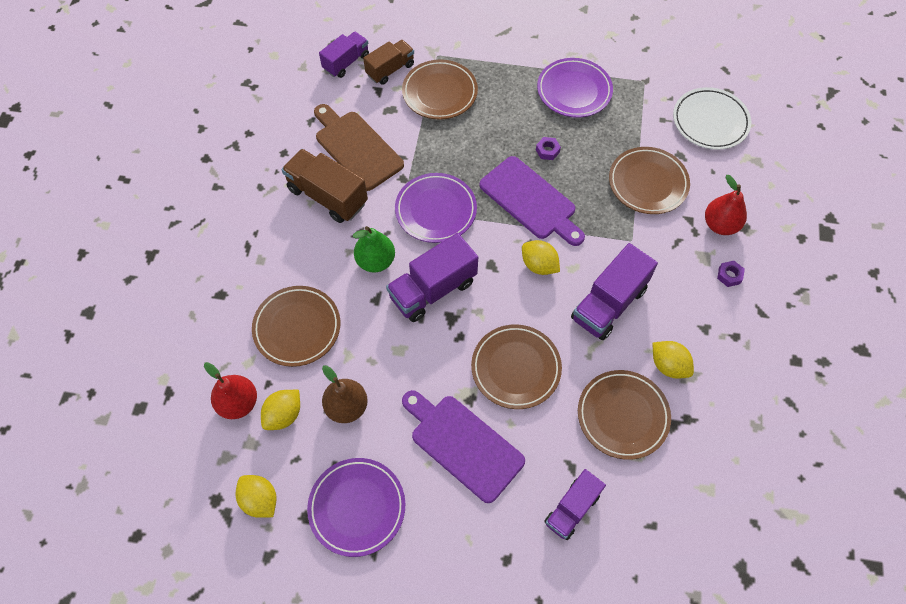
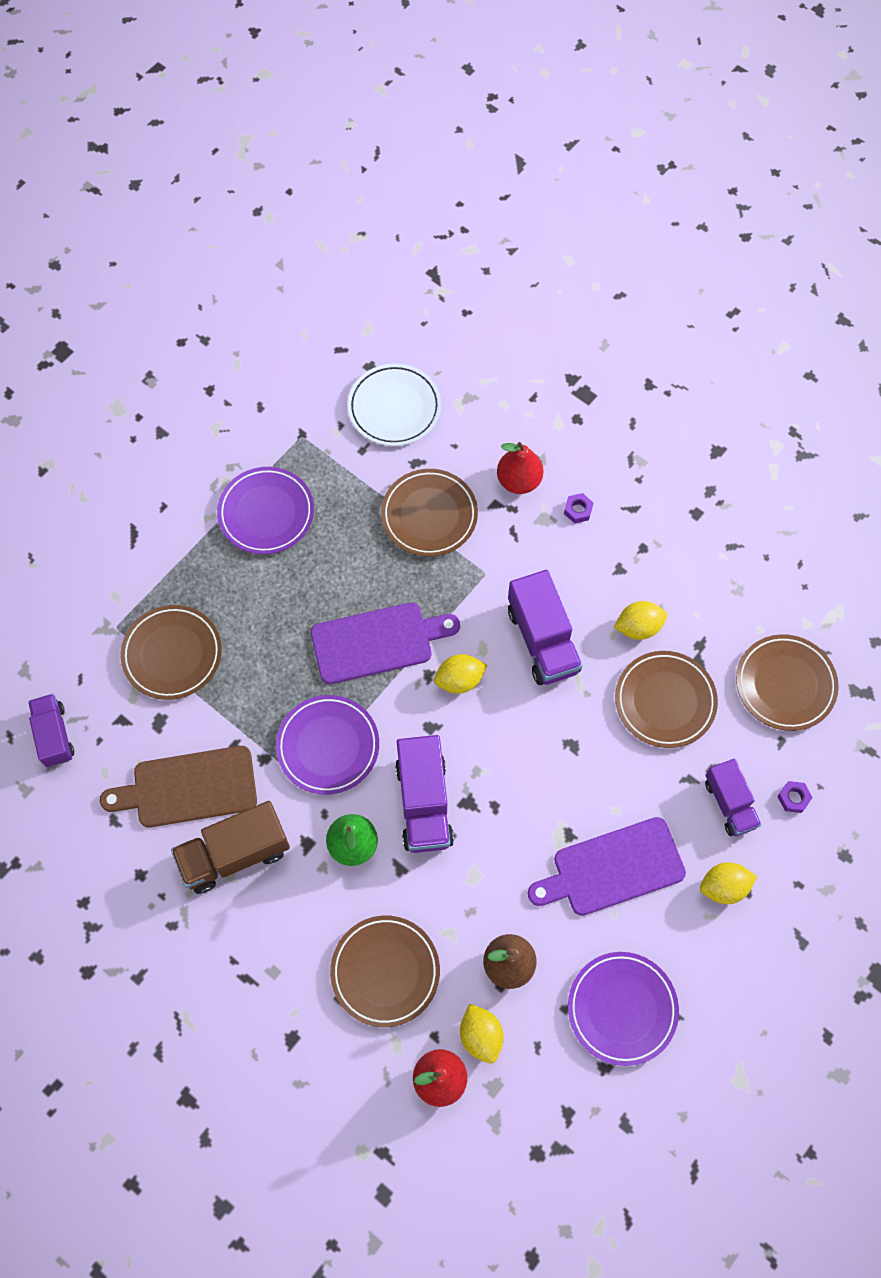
camera: 60 degrees left, 5 degrees up
yellow lemon [236,475,276,518] -> yellow lemon moved to [700,862,757,904]
brown truck [363,40,414,85] -> none
brown plate [471,324,562,409] -> brown plate moved to [736,634,839,731]
purple nut [536,137,561,160] -> purple nut moved to [777,781,813,813]

